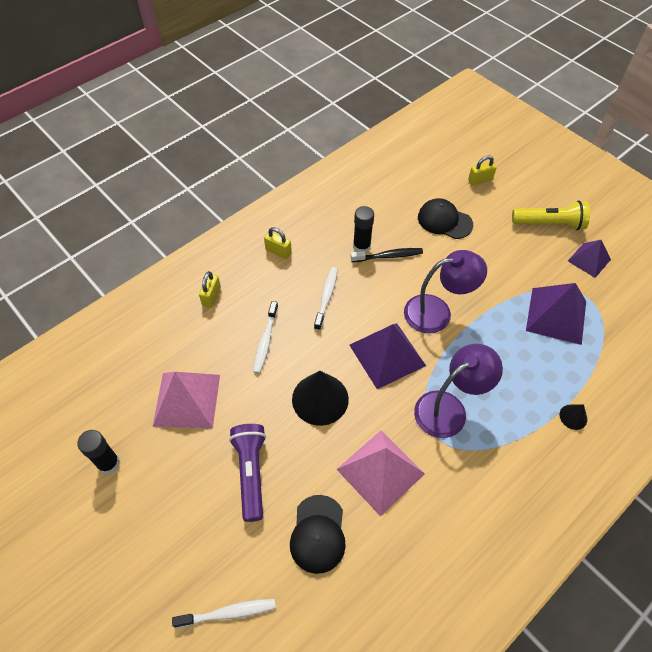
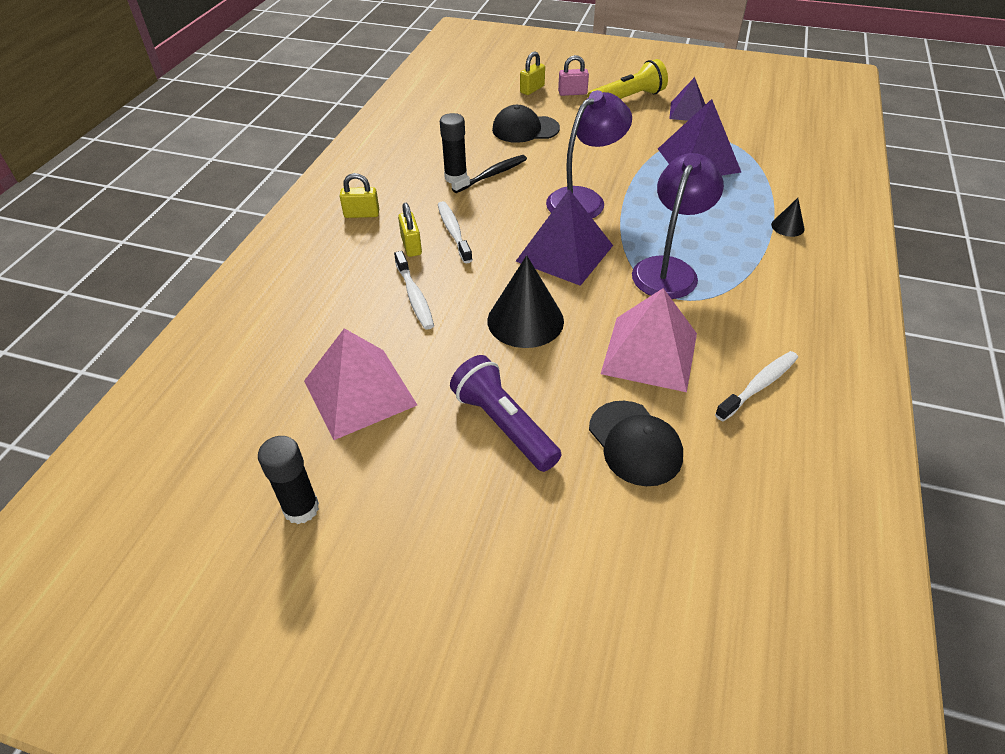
camera: 30 degrees left, 10 degrees down
white toothbrush [172,599,276,628] -> white toothbrush moved to [715,351,798,421]
yellow padlock [199,271,221,308] -> yellow padlock moved to [398,203,422,257]
none -> pink padlock [558,55,589,96]

